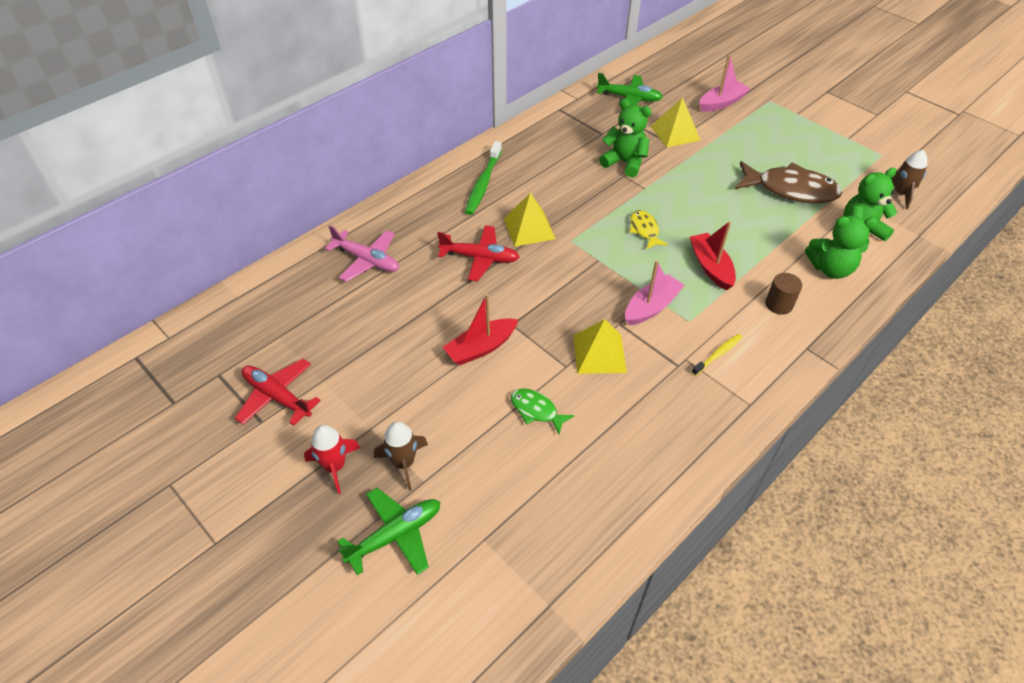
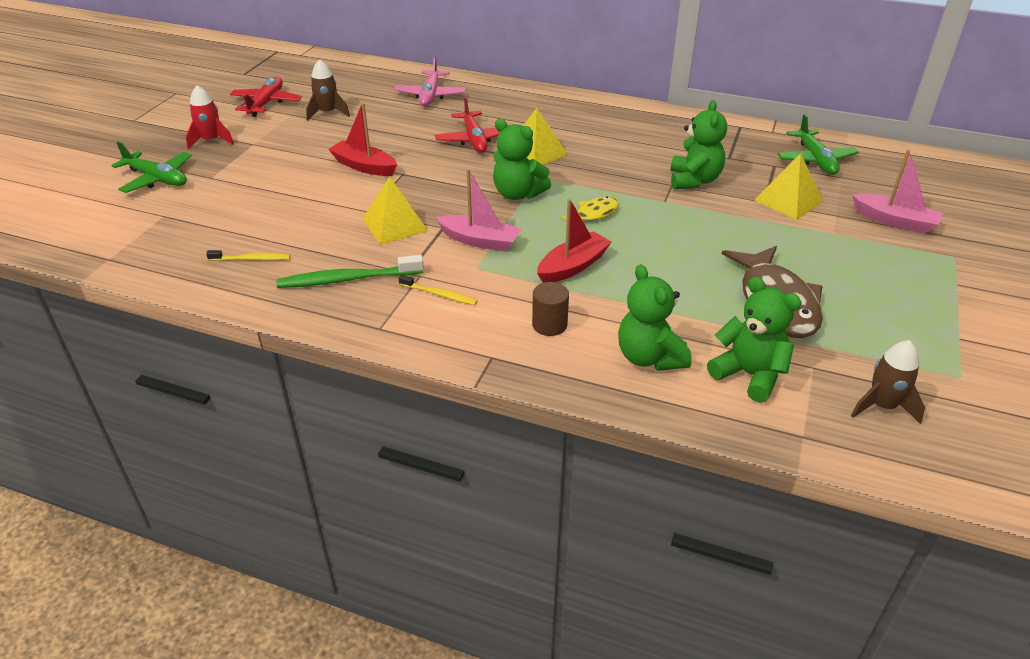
camera: 65 degrees right, 10 degrees down
brown rocket [374,421,428,491] -> brown rocket moved to [306,59,350,121]
green toothbrush [465,141,502,215] -> green toothbrush moved to [276,255,424,288]
green fish [511,389,575,434] -> none
none -> yellow toothbrush [206,250,290,261]
none -> green teddy bear [493,119,551,200]

